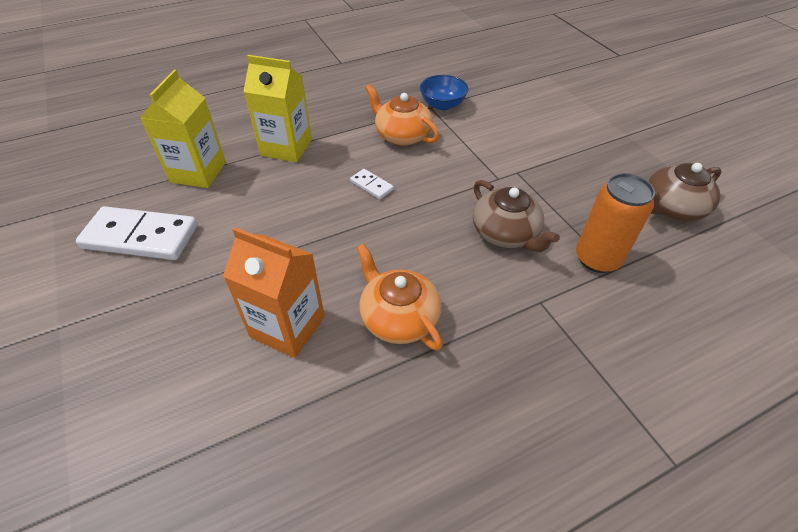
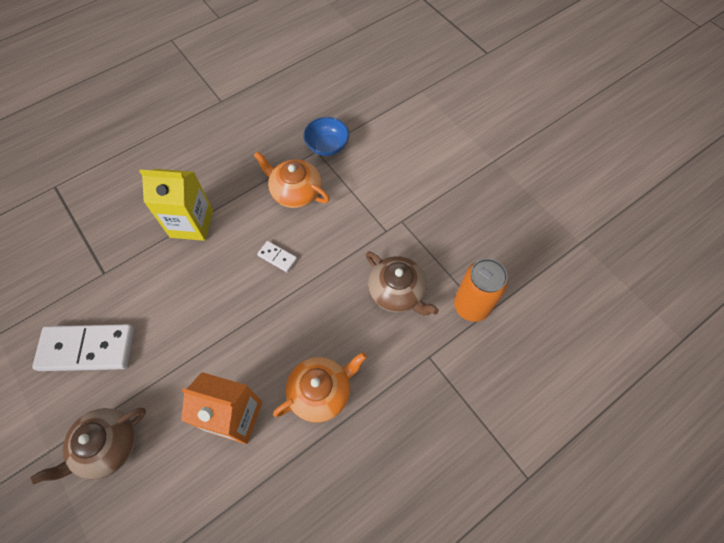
camera: 10 degrees left, 15 degrees up
yellow carton [140,70,226,188] -> none
orange teapot [357,244,443,351] -> orange teapot turned 105 degrees clockwise [273,352,367,422]
brown teapot [648,163,721,221] -> brown teapot moved to [30,408,146,484]

